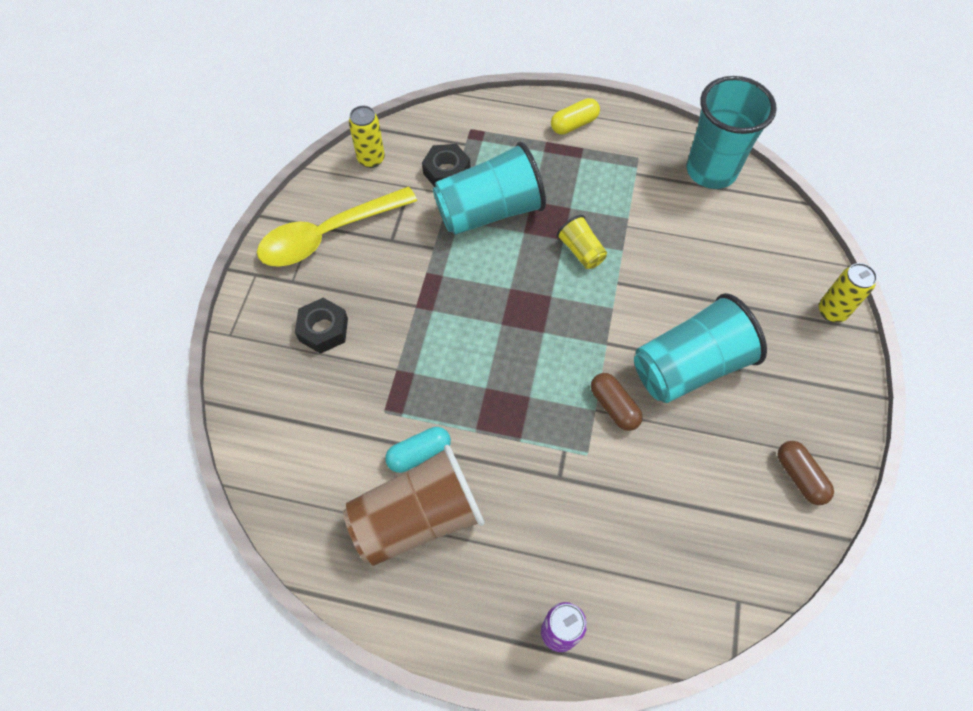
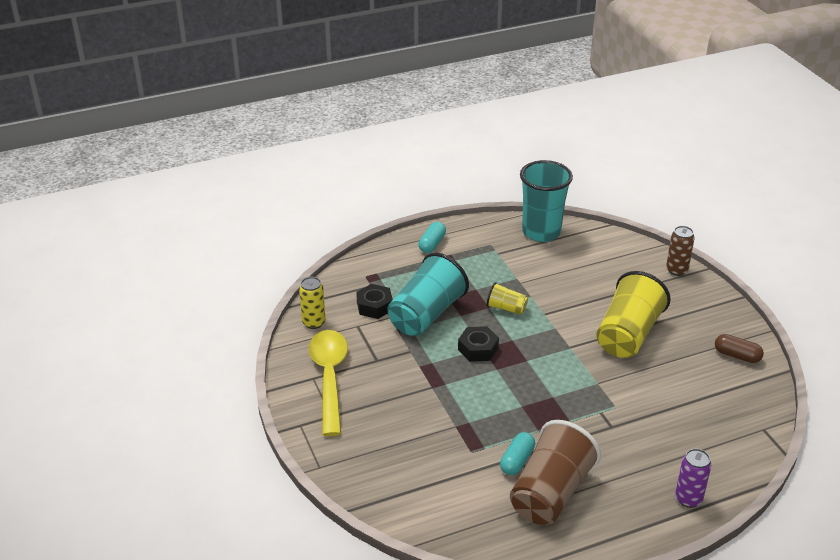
camera: 35 degrees left, 25 degrees down
yellow spoon [257,187,417,267] -> yellow spoon turned 150 degrees clockwise [309,330,348,436]
black nut [295,298,348,354] -> black nut moved to [458,326,499,362]
yellow capsule [551,98,600,134] -> turquoise capsule [418,222,446,253]
brown capsule [591,373,643,431] -> none
turquoise cup [634,293,767,403] -> yellow cup [596,271,671,358]
yellow can [819,263,877,322] -> brown can [666,226,695,276]

